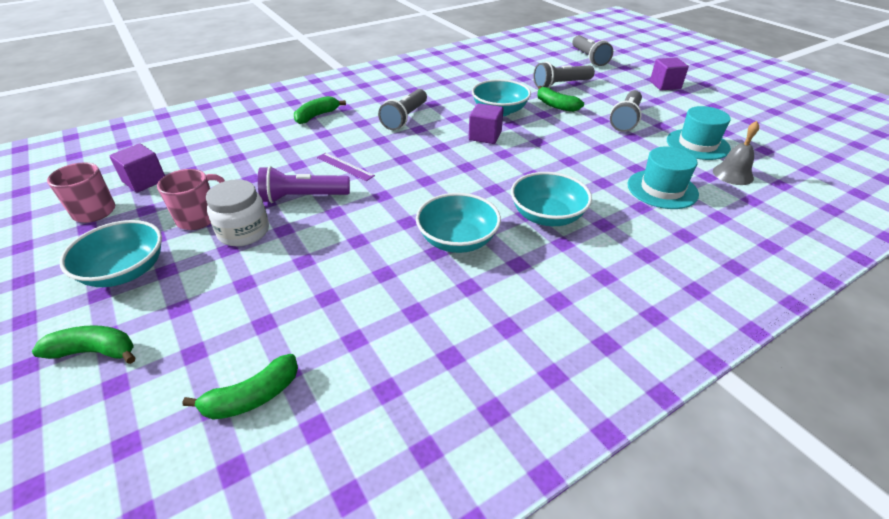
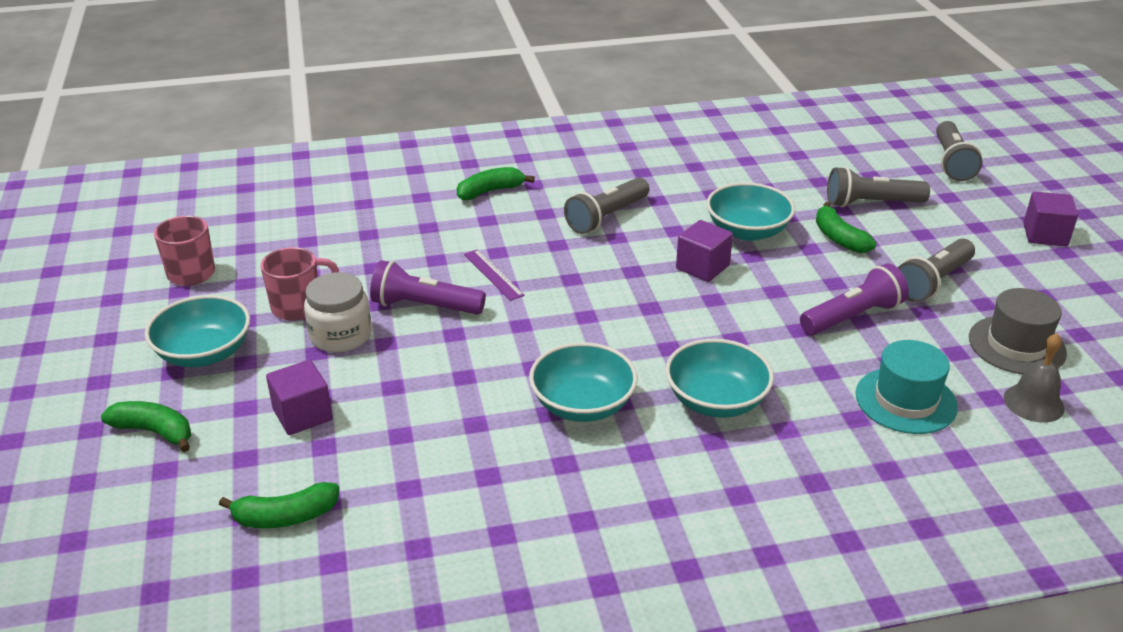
camera: 20 degrees right, 5 degrees down
purple cube [110,144,165,193] -> purple cube moved to [266,360,333,435]
turquoise hat [667,106,731,160] -> grey hat [969,288,1067,374]
none -> purple flashlight [800,264,909,335]

